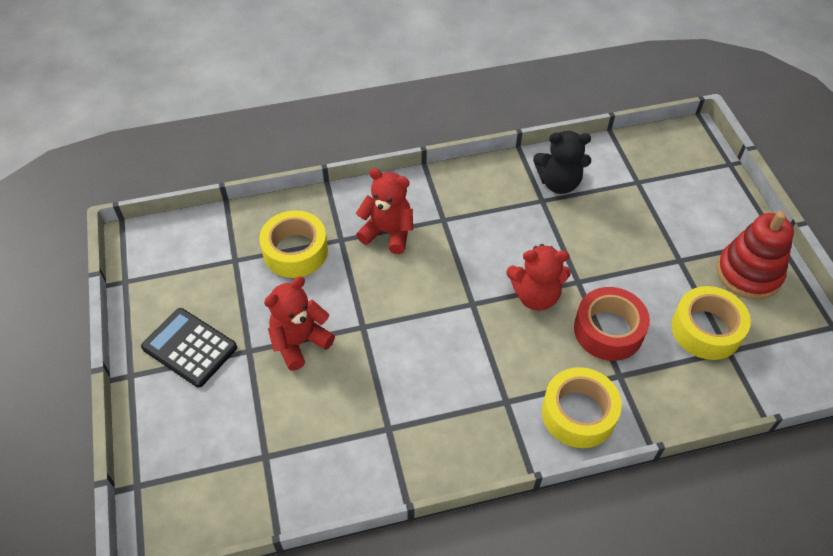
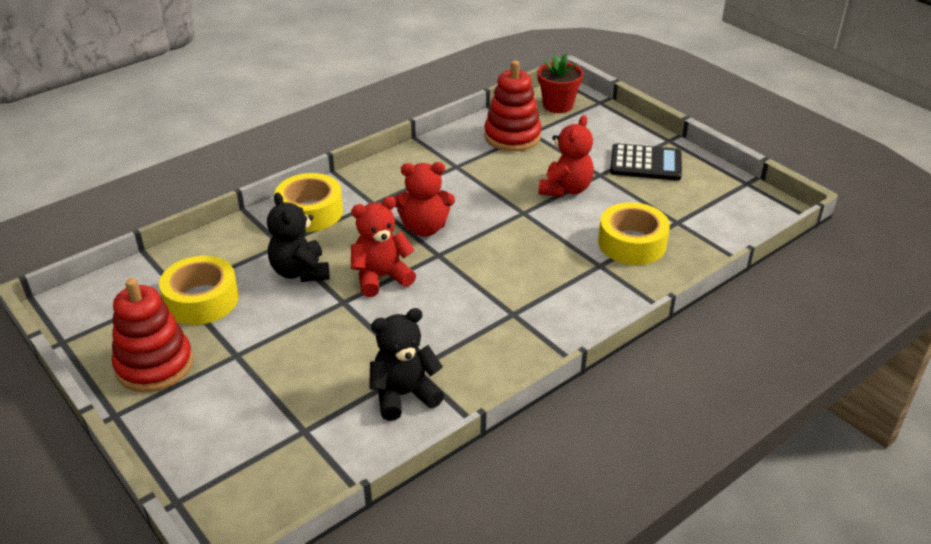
camera: 155 degrees right, 15 degrees down
red teddy bear [356,168,413,254] -> red teddy bear moved to [394,162,455,237]
red tape [574,287,650,361] -> black teddy bear [267,192,330,282]
none -> red stacking toy [484,60,542,151]
none -> red flower pot [537,54,584,113]

